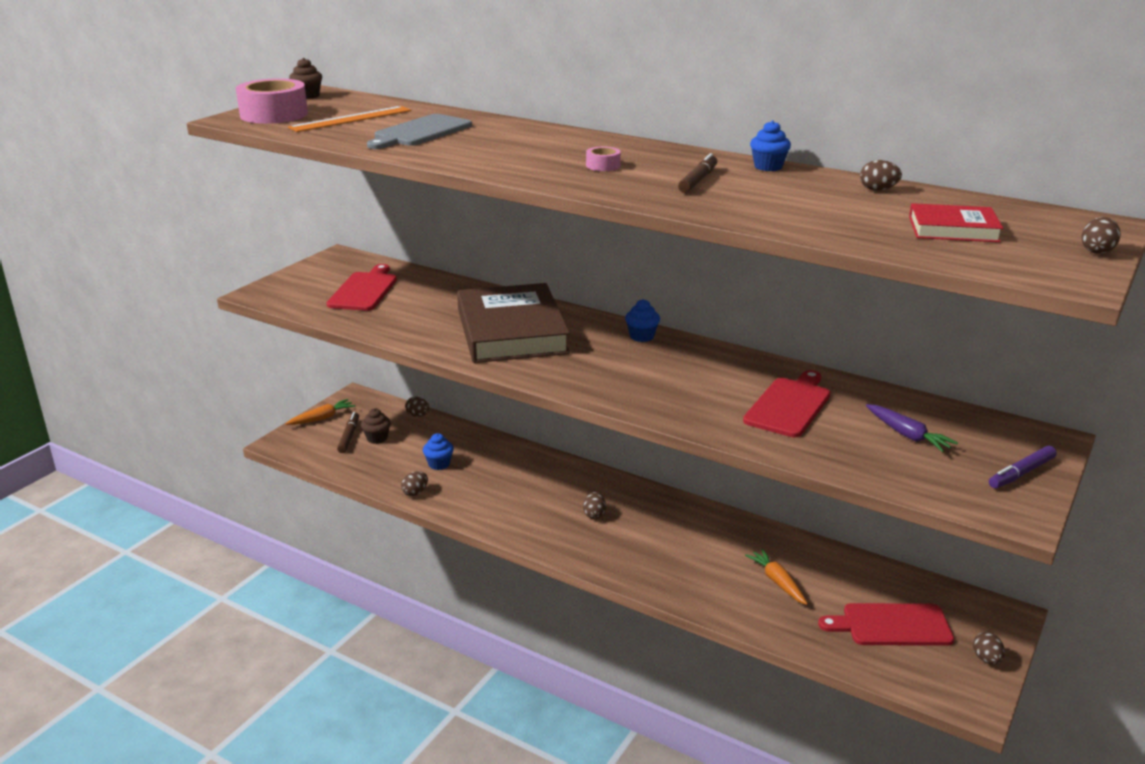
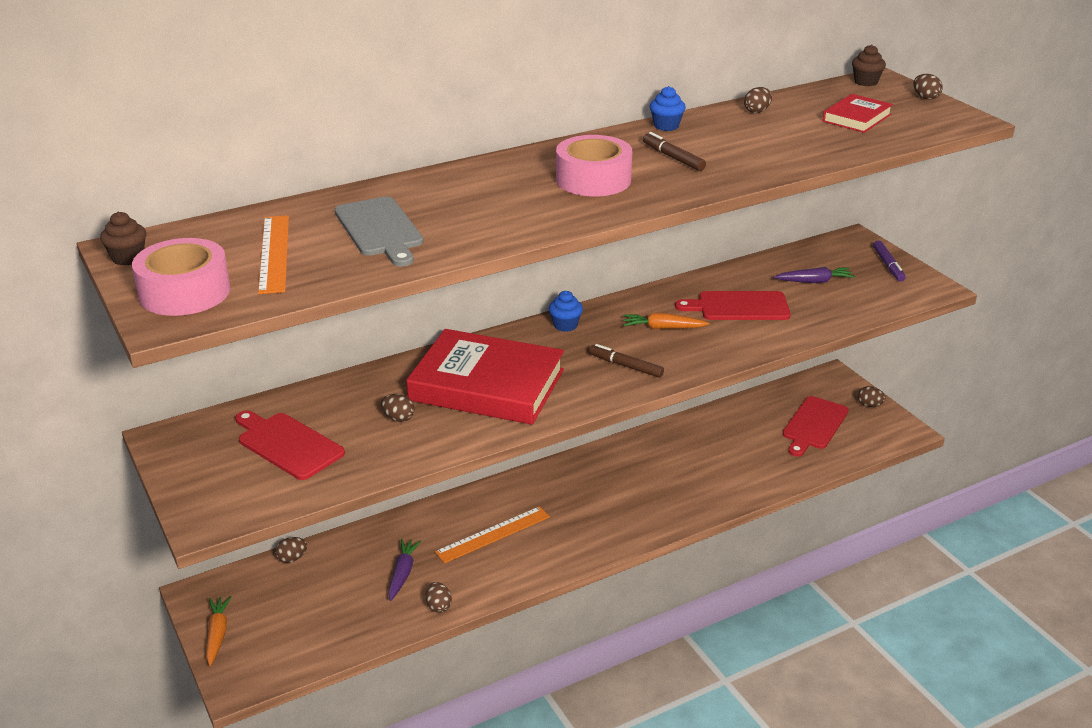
camera: 60 degrees left, 5 degrees up
brown marker [337,412,359,453] -> brown marker moved to [589,344,664,378]
brown cupcake [361,408,391,444] -> brown cupcake moved to [852,45,886,86]
blue cupcake [423,433,454,470] -> purple carrot [388,539,421,601]
brown book [457,283,570,363] -> red book [406,329,564,425]
brown egg [583,492,606,519] -> brown egg moved to [381,394,415,422]
pink tape [586,146,621,171] -> pink tape [556,135,632,197], size x2.24
red cutting board [743,370,831,437] -> red cutting board turned 60 degrees counterclockwise [675,291,790,320]
orange carrot [745,549,808,605] -> orange carrot moved to [623,313,709,329]
none -> orange ruler [435,506,550,563]

